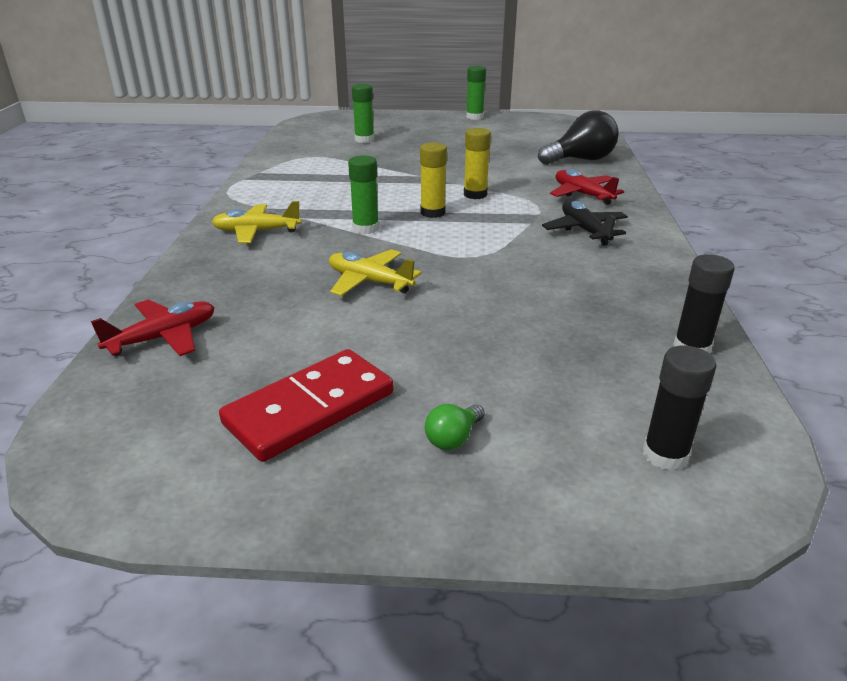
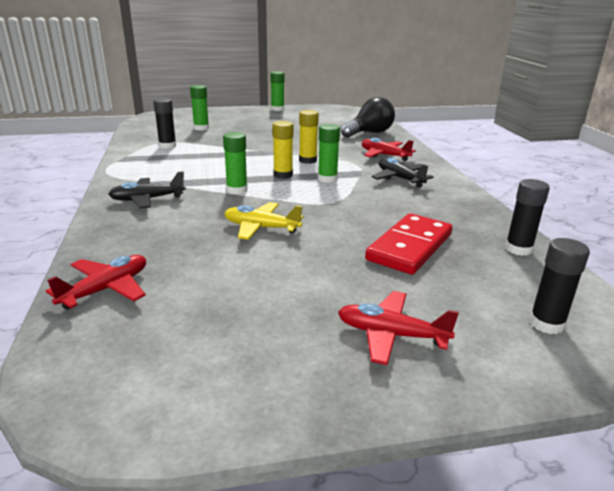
camera: 15 degrees left, 5 degrees down
yellow plane [212,201,301,243] -> black plane [108,171,186,209]
red domino [219,349,394,462] -> red domino moved to [365,213,452,275]
green light bulb [425,404,485,450] -> red plane [338,291,459,365]
none -> black glue stick [153,98,176,149]
none -> green glue stick [318,124,340,183]

